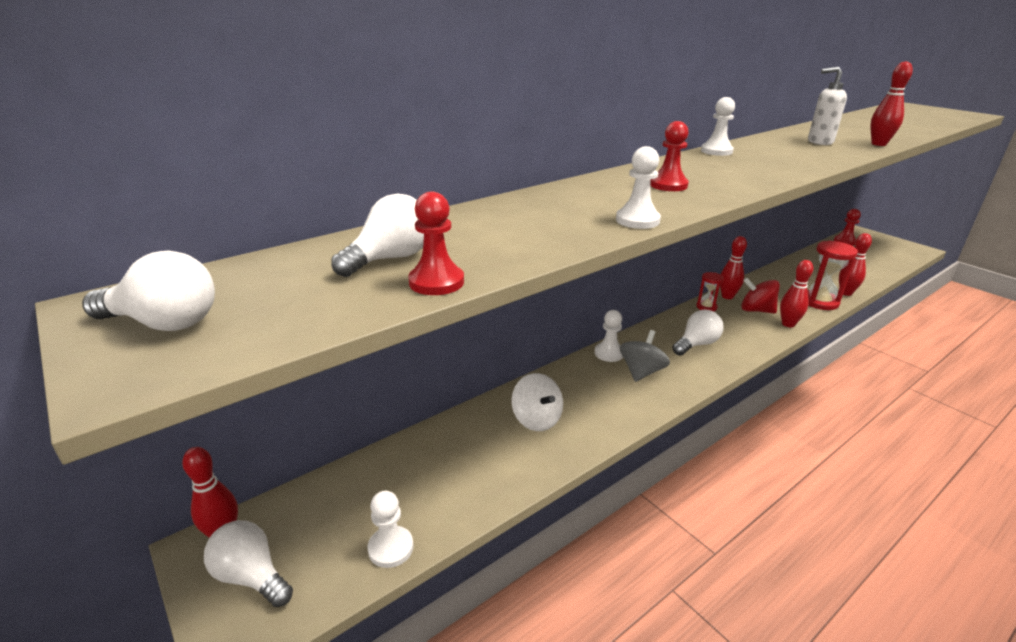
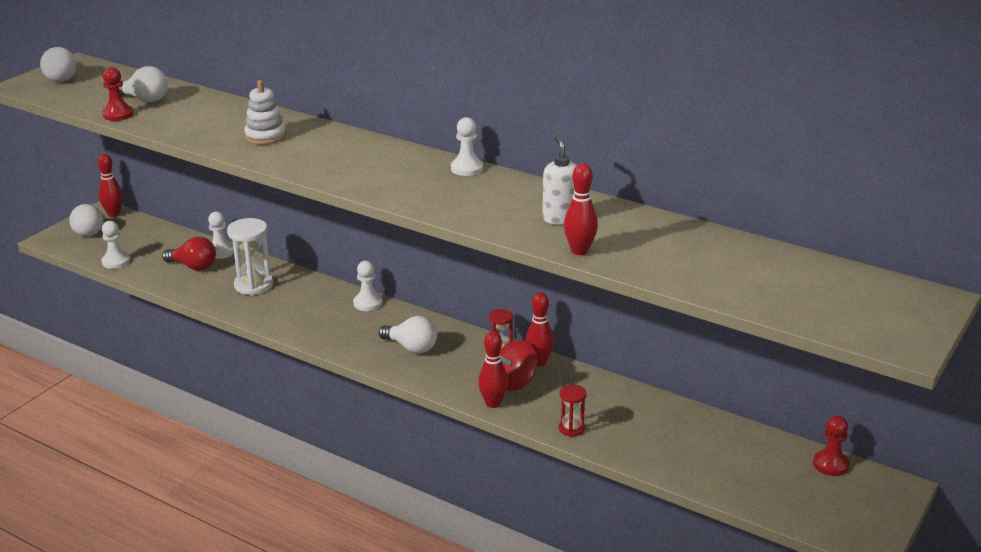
camera: 70 degrees right, 0 degrees up
white light bulb [204,520,293,607] -> white light bulb turned 150 degrees clockwise [69,204,103,236]
white spinning top [511,373,563,431] -> white hourglass [227,218,273,295]
white pawn [616,146,661,229] -> white pawn moved to [208,211,234,259]
grey spinning top [620,330,670,382] -> none
red pawn [651,121,689,191] -> none
red spinning top [741,278,780,314] -> red spinning top turned 135 degrees counterclockwise [500,340,537,391]
red hourglass [807,240,858,310] -> red hourglass [559,385,586,437], size x0.57
red bowling pin [839,233,872,296] -> none
none -> red light bulb [162,237,216,271]
none -> white stacking toy [244,80,286,145]

